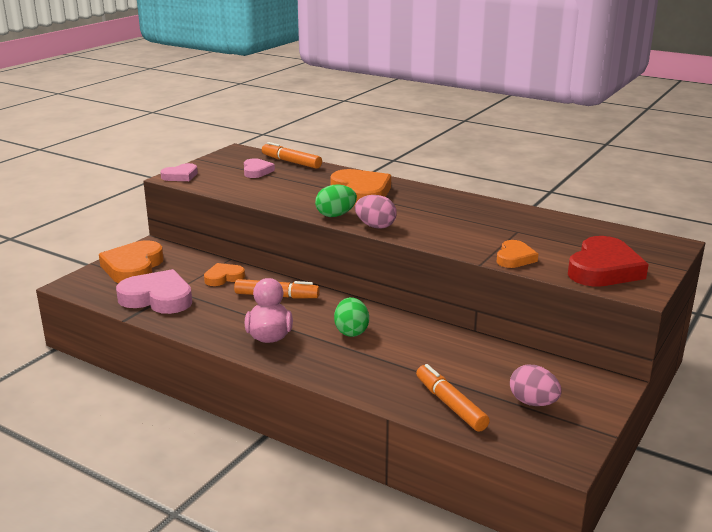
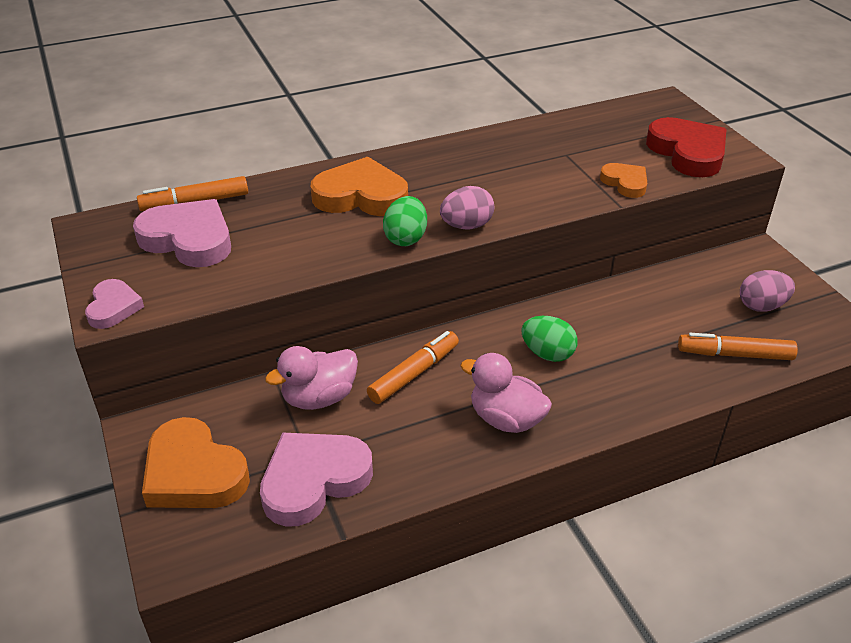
camera: 55 degrees left, 15 degrees up
orange heart [204,263,245,286] -> pink duck [265,346,358,410]
pink heart [244,158,275,178] -> pink heart [133,199,231,267], size x1.79

